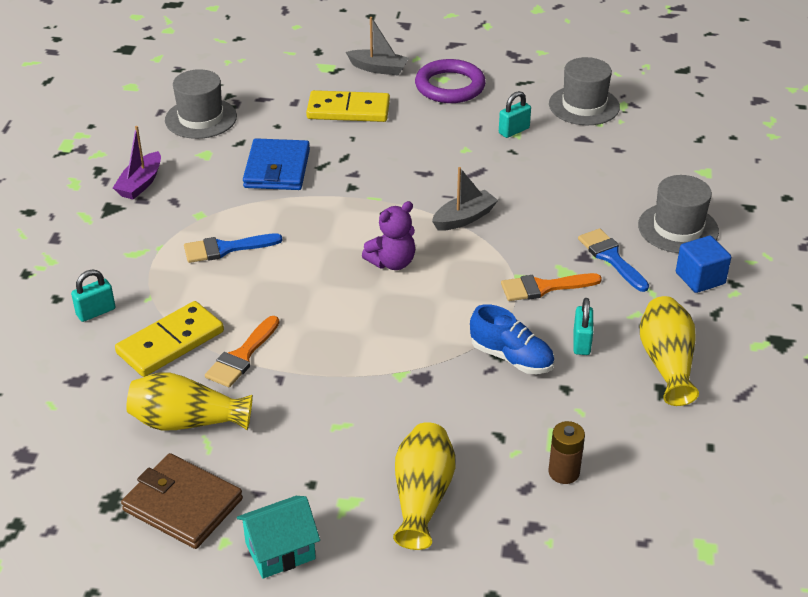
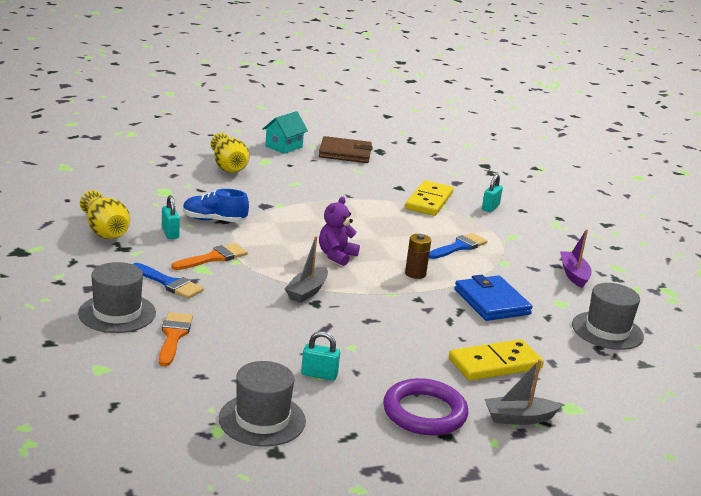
camera: 150 degrees right, 15 degrees down
yellow vase [126,372,253,430] -> none
orange brush [205,316,279,387] -> orange brush moved to [159,312,193,366]
turquoise padlock [499,91,531,138] -> turquoise padlock turned 75 degrees clockwise [301,331,340,381]
brown battery [549,421,585,484] -> brown battery moved to [405,234,431,279]
blue cube [676,236,731,293] -> none

